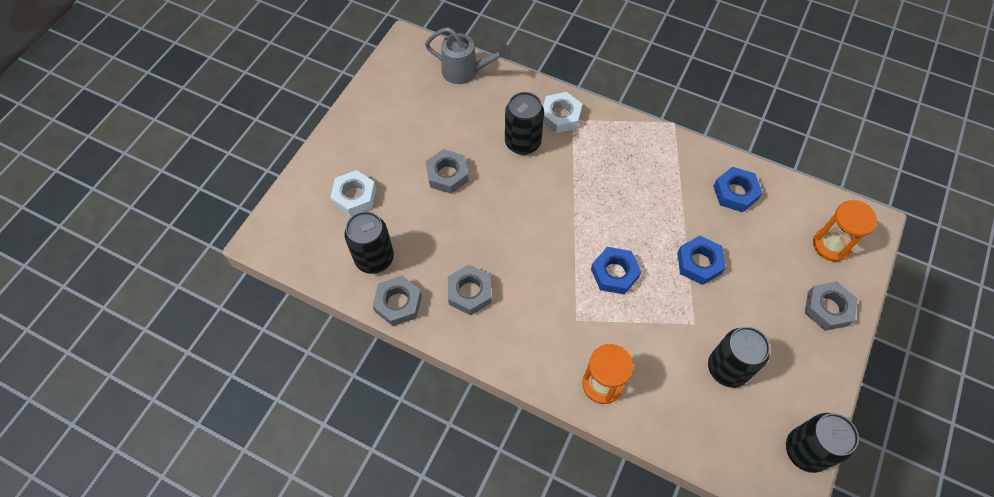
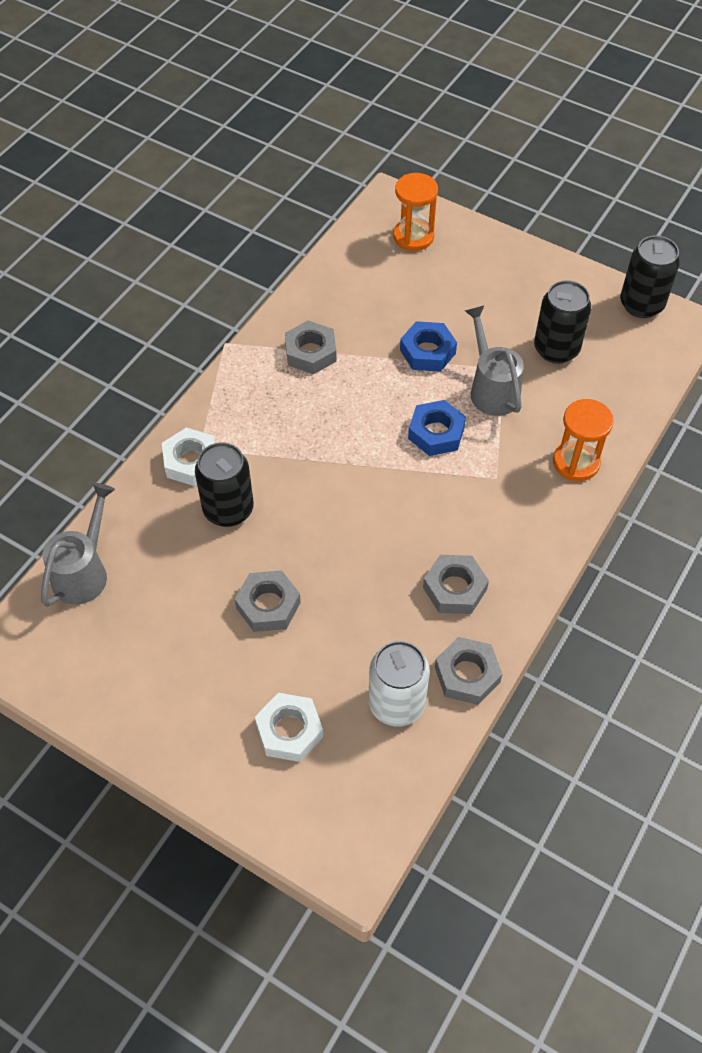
camera: 85 degrees left, 5 degrees down
black can [344,211,394,274] -> white can [369,641,430,727]
blue nut [713,167,763,212] -> none
grey nut [805,281,858,331] -> grey nut moved to [285,321,337,374]
none -> grey watering can [465,306,524,416]

